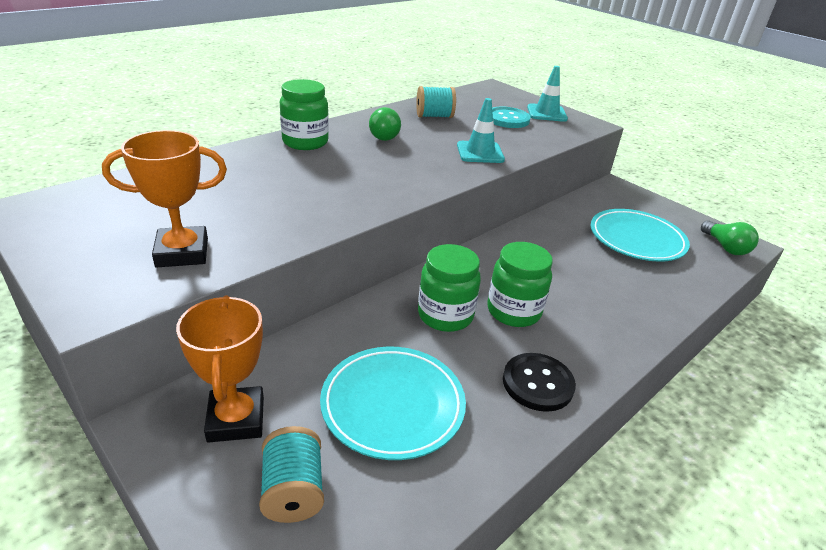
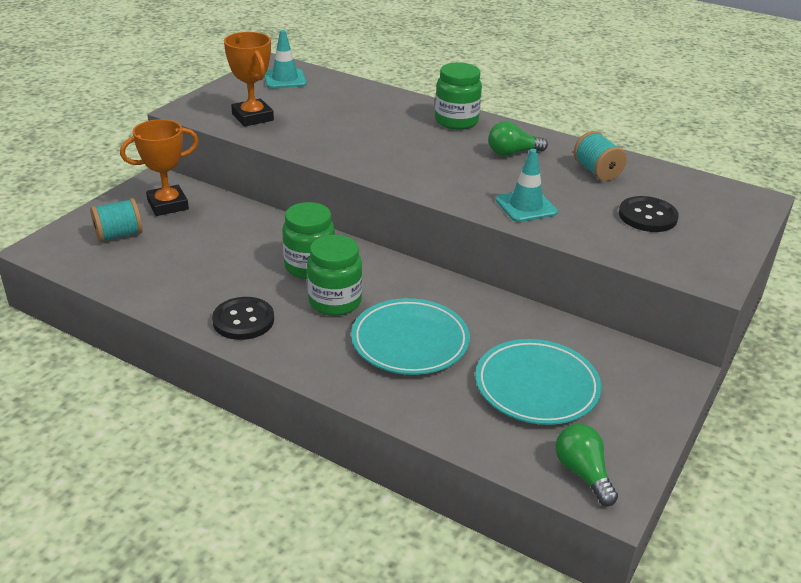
camera: 75 degrees right, 0 degrees up
turquoise plate [320,346,466,460] -> turquoise plate moved to [351,298,470,375]
turquoise button [492,107,531,128] -> black button [619,196,679,232]
turquoise traffic cone [527,66,568,122] -> turquoise traffic cone moved to [264,30,307,89]
green light bulb [701,221,759,255] -> green light bulb turned 105 degrees clockwise [555,424,618,506]

